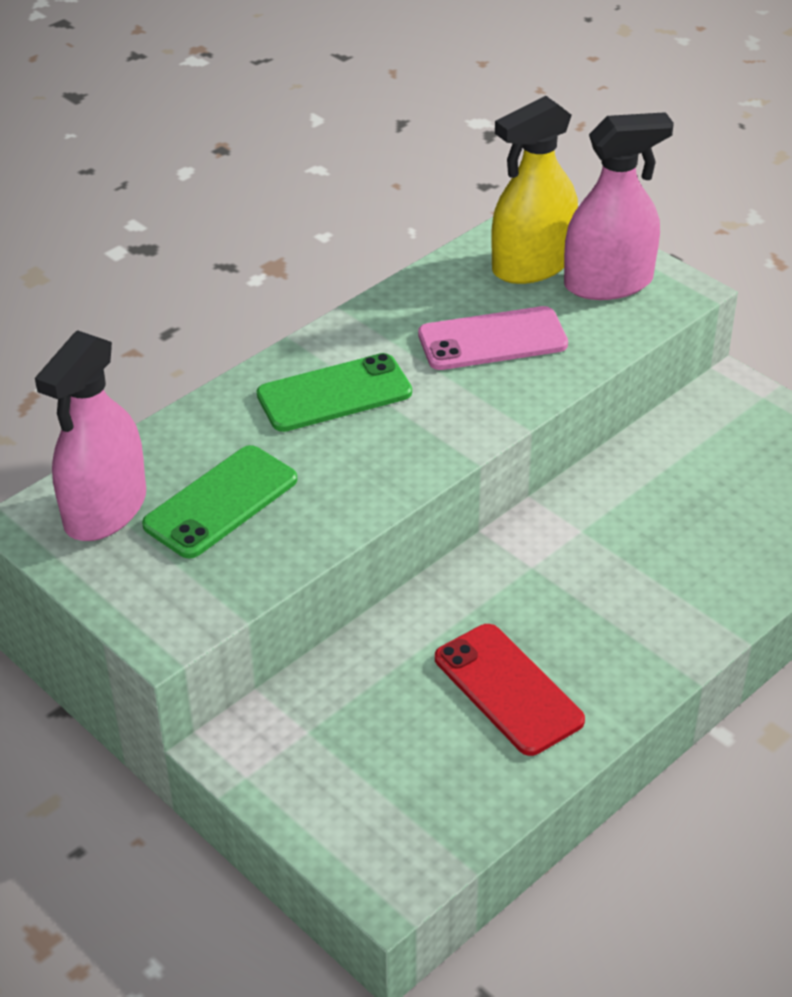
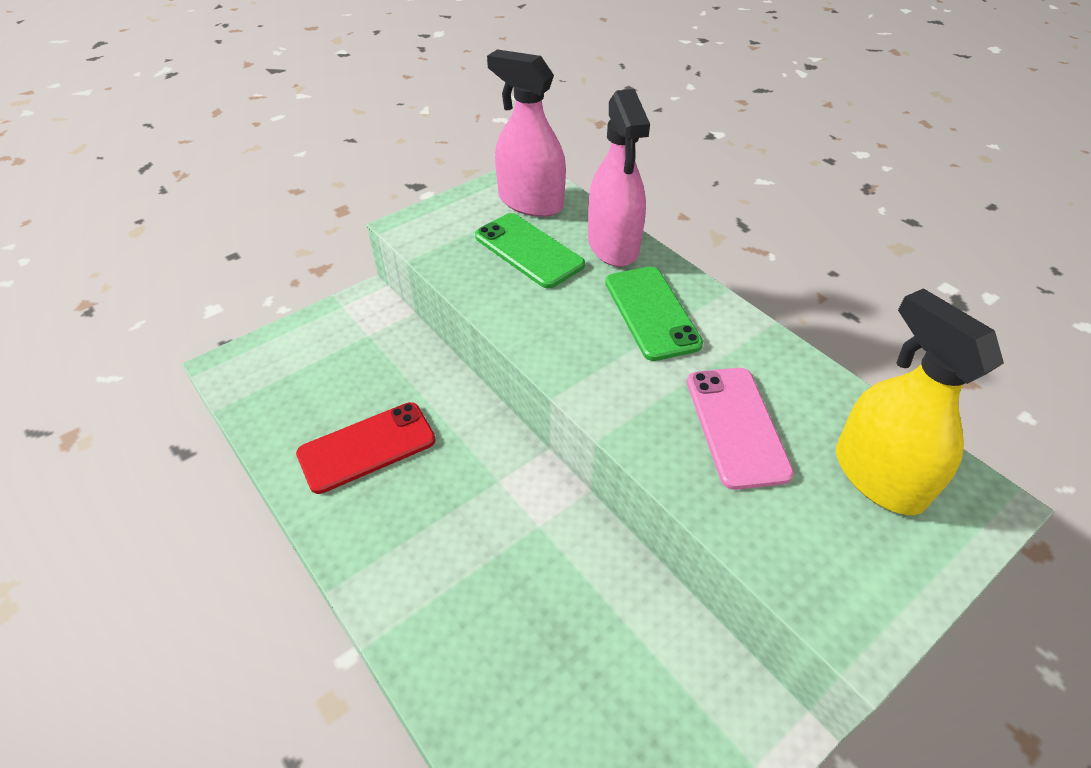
camera: 95 degrees right, 5 degrees up
pink spray bottle [564,112,674,300] -> pink spray bottle moved to [588,89,650,267]

